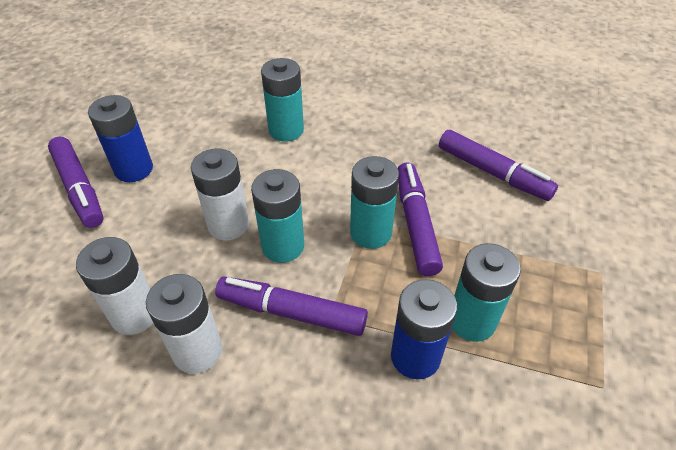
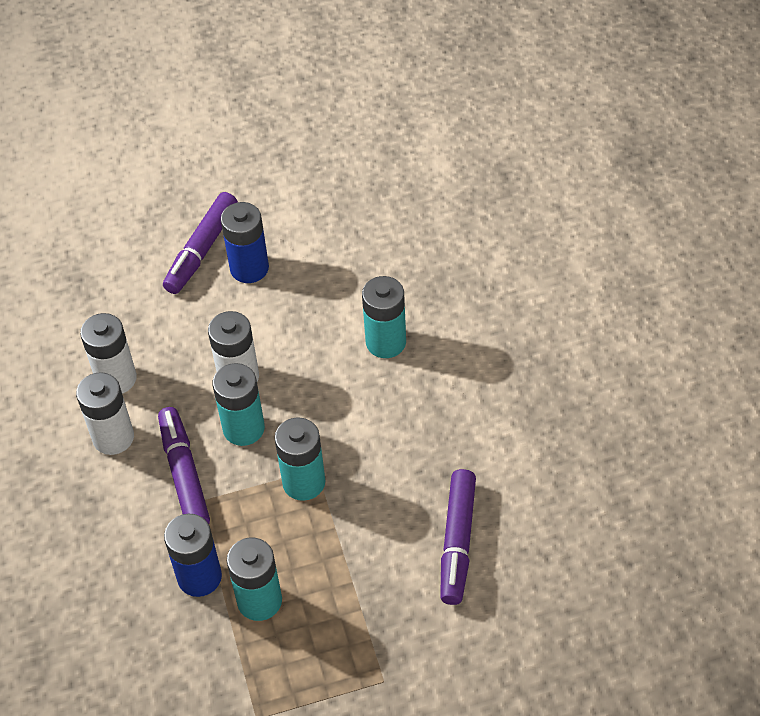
camera: 60 degrees right, 5 degrees up
purple marker [398,162,443,276] -> none

